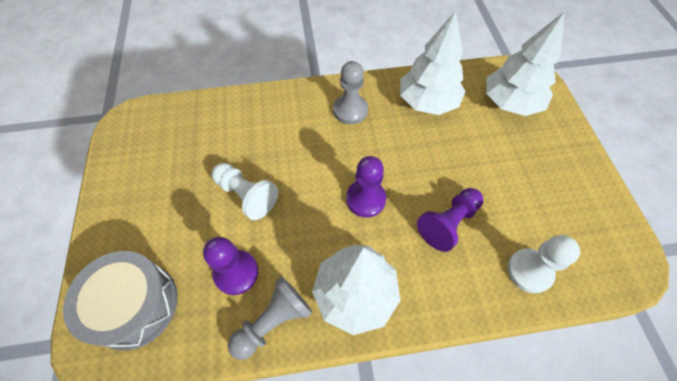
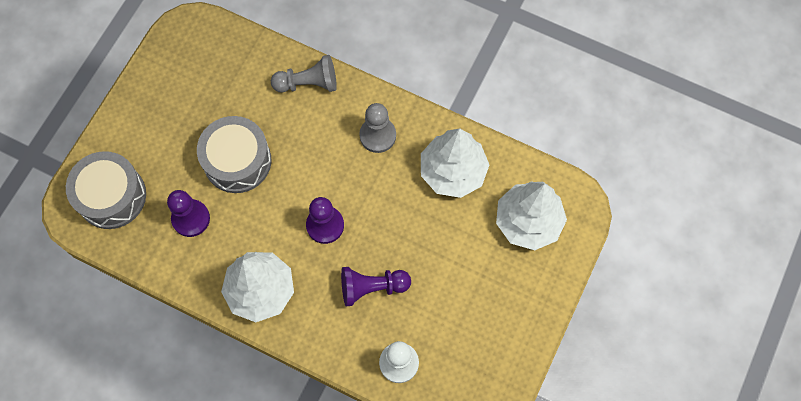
camera: 35 degrees right, 10 degrees up
white pawn [212,163,278,220] -> grey drum [197,116,271,193]
grey pawn [228,276,313,360] -> grey pawn moved to [271,55,337,93]

